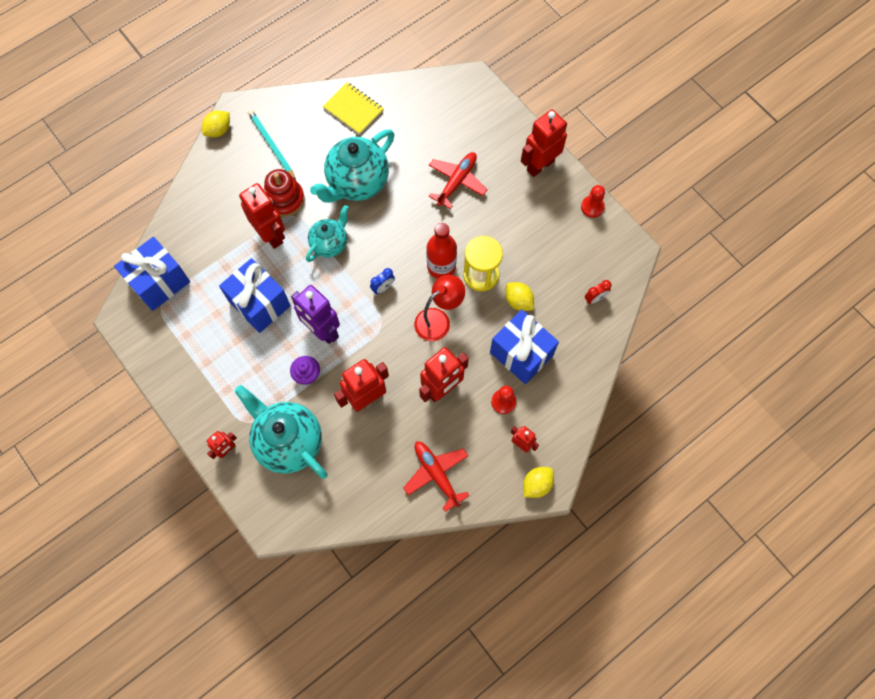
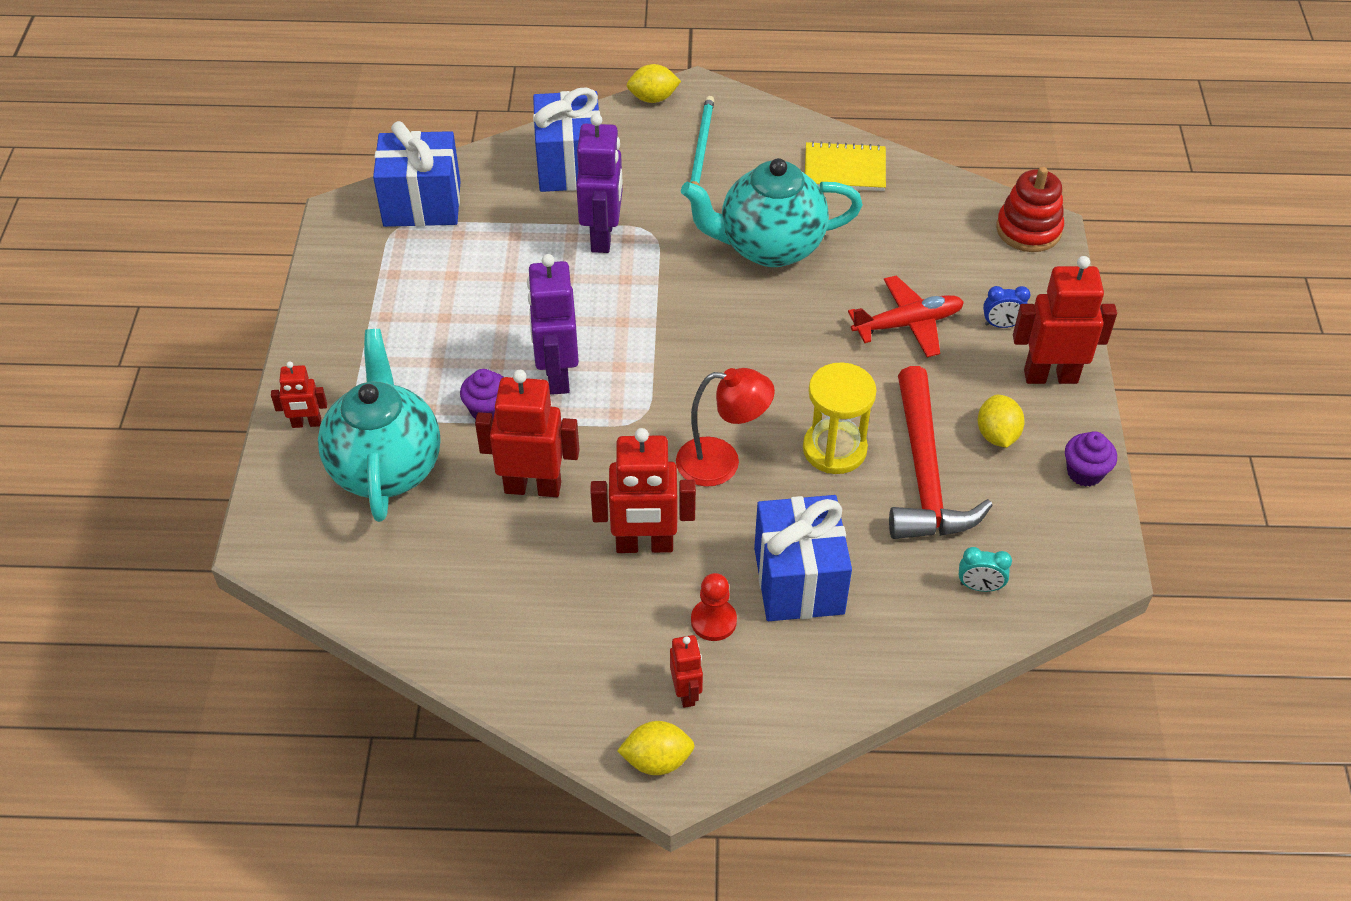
camera: 40 degrees right, 20 degrees down
blue gift [219,258,291,333] -> blue gift moved to [533,87,600,192]
red robot [239,183,285,249] -> purple robot [576,114,622,253]
red stacking toy [264,169,304,217] -> red stacking toy moved to [996,167,1064,252]
turquoise teapot [306,205,349,262] -> none
yellow notebook [323,82,384,135] -> yellow notebook turned 75 degrees counterclockwise [805,141,886,191]
blue clock [370,268,395,294] -> blue clock moved to [983,286,1031,328]
red plane [403,441,469,512] -> none
red bottle [426,223,457,279] -> none
yellow lemon [505,282,534,311] -> yellow lemon moved to [978,395,1025,448]
red pawn [581,185,605,218] -> purple cupcake [1065,431,1117,487]
red clock [585,280,611,304] -> turquoise clock [959,547,1012,592]
none -> red hammer [889,366,993,539]

